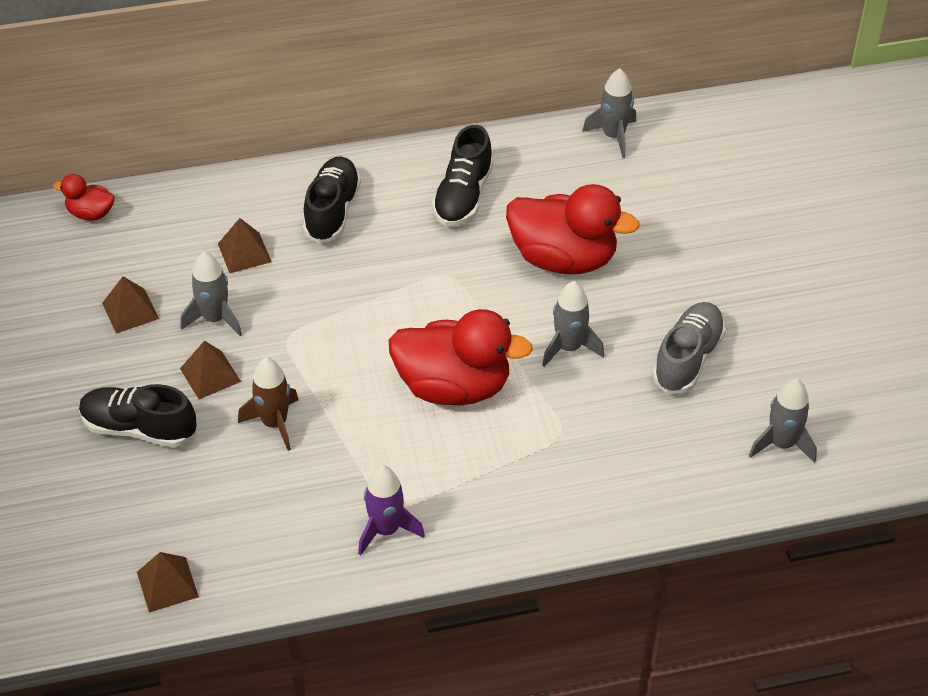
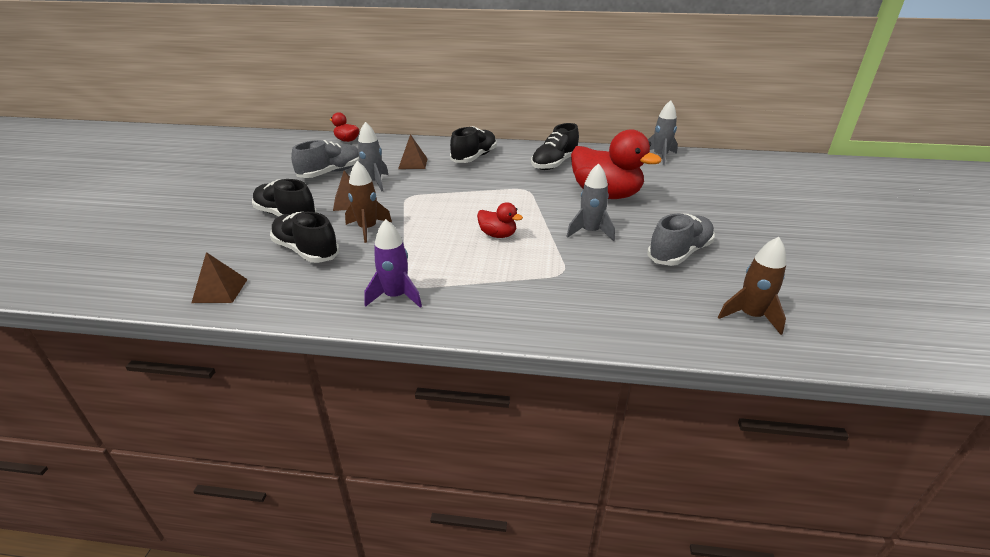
camera: 20 degrees right, 15 degrees down
brown pyramid [102,276,159,334] -> grey shoe [291,140,359,178]
red duck [389,309,533,405] -> red duck [477,202,523,238], size x0.48
grey rocket [749,379,817,463] -> brown rocket [718,237,786,335]
none -> black shoe [270,212,339,263]

